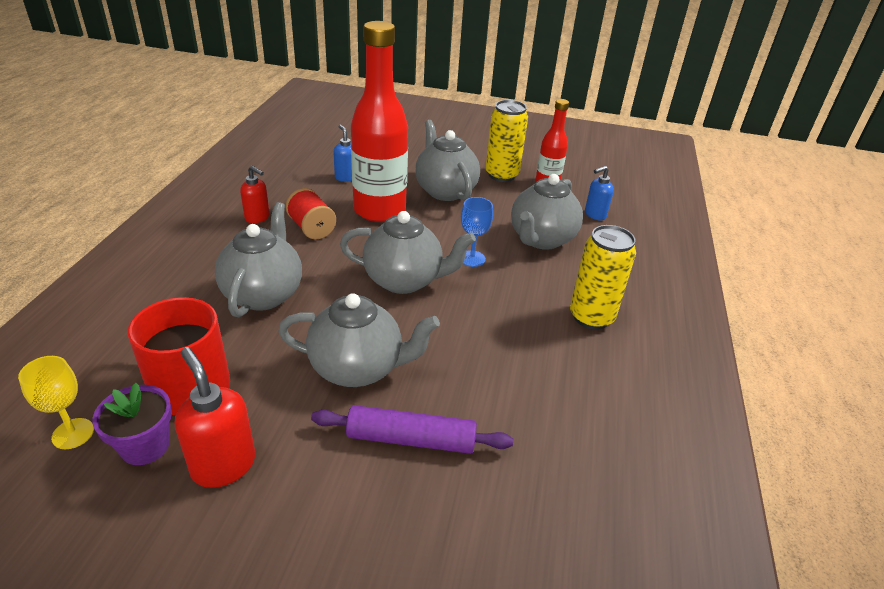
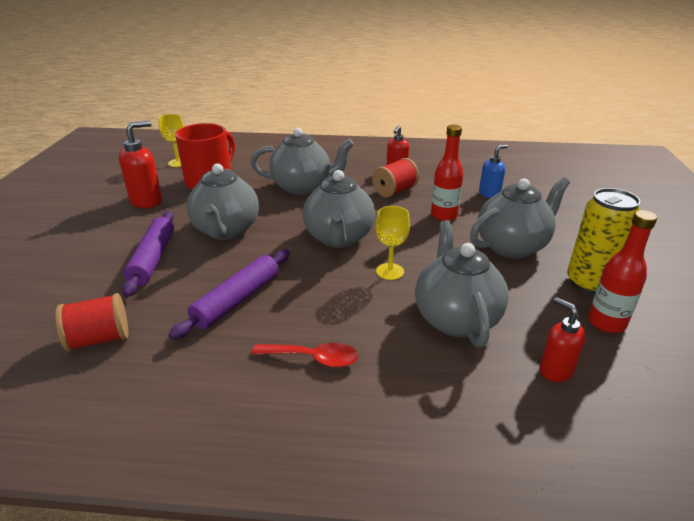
camera: 85 degrees right, 5 degrees down
purple flower pot [92,383,172,465] -> none
red bottle [351,21,408,222] -> red bottle [431,125,464,221], size x0.53
blue goblet [461,197,493,267] -> yellow goblet [376,206,410,280]
grey teapot [511,174,583,250] -> grey teapot turned 60 degrees clockwise [415,220,508,347]
yellow can [570,225,636,330] -> red spoon [252,343,358,368]
blue soap dispenser [585,166,614,220] -> red soap dispenser [539,297,586,382]
none -> red spool [55,293,128,352]
none -> purple rolling pin [168,250,290,340]

